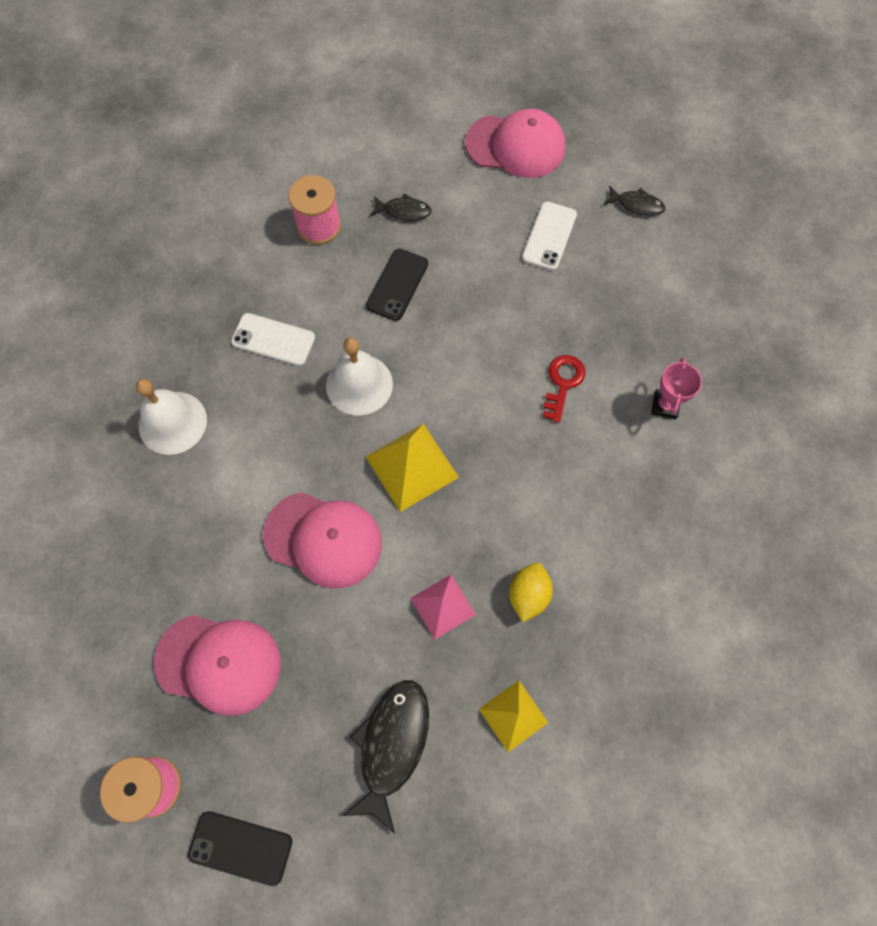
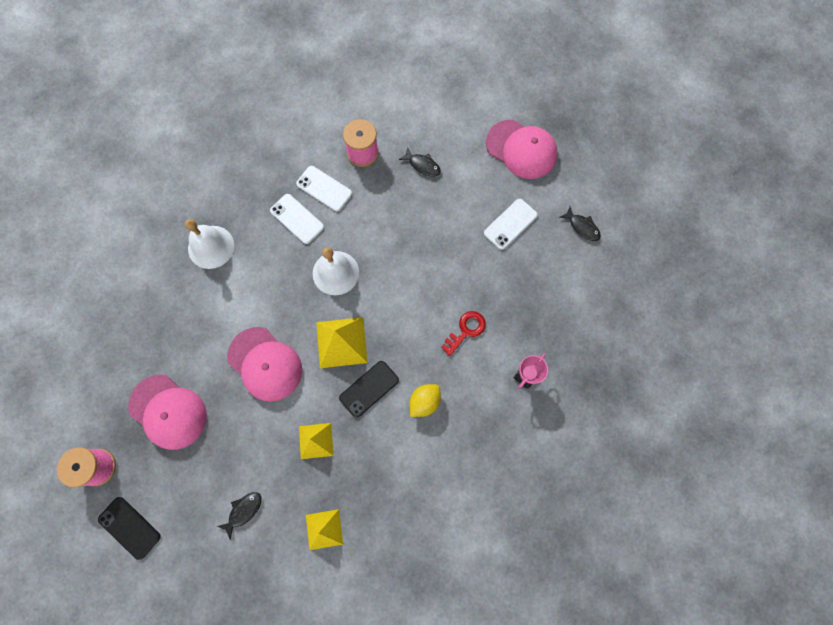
camera: 25 degrees right, 5 degrees up
black fish [343,680,429,834] -> black fish [217,492,262,540], size x0.54
black phone [366,249,428,321] -> black phone moved to [339,361,399,418]
pink pyramid [410,574,476,640] -> yellow pyramid [299,423,333,459]
yellow lemon [509,563,553,622] -> yellow lemon moved to [409,384,441,417]
none -> white phone [296,166,352,211]

